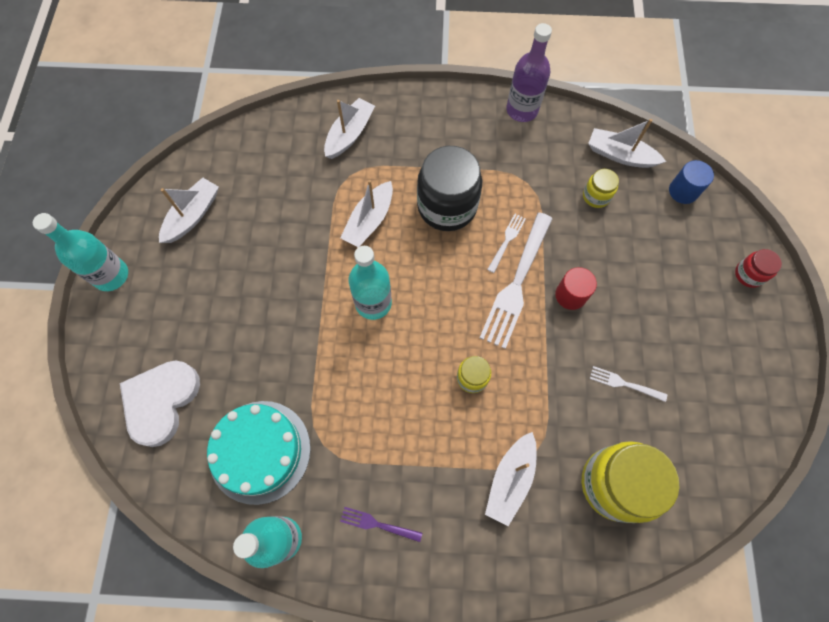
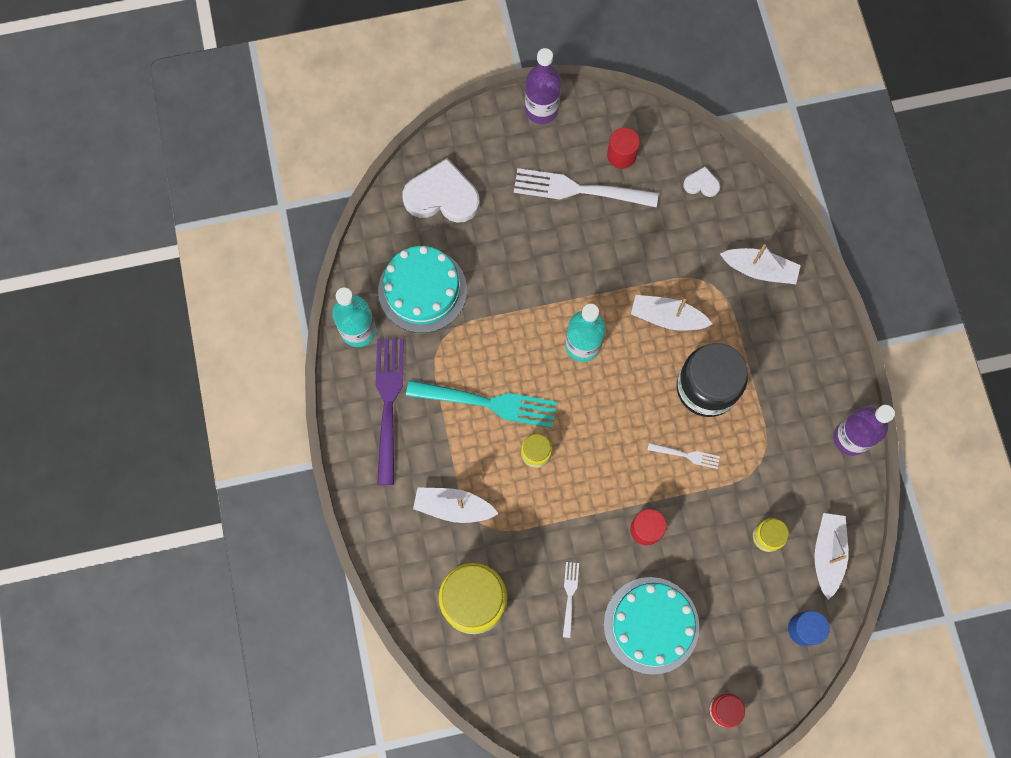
camera: 75 degrees right, 5 degrees up
turquoise bottle [33,213,128,291] -> purple bottle [525,48,561,124]
white boat [159,177,219,243] -> red cylinder [607,128,640,169]
purple fork [340,507,422,542] -> purple fork [375,338,404,485], size x2.10
white fork [480,212,553,349] -> white fork moved to [514,168,658,207]
none -> turquoise fork [406,380,557,428]
none -> turquoise cake [604,577,699,675]
none -> white heart [683,167,720,197]

